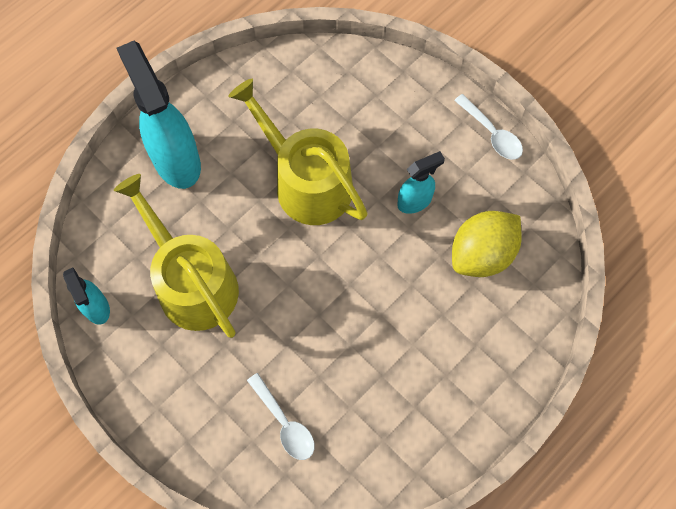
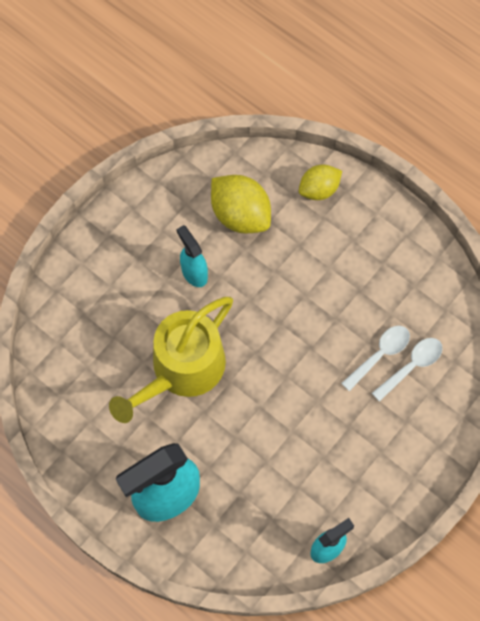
camera: 95 degrees left, 0 degrees up
yellow watering can [114,174,239,338] -> none
white spoon [454,94,523,160] -> white spoon moved to [341,326,410,391]
none -> yellow lemon [299,165,342,200]

